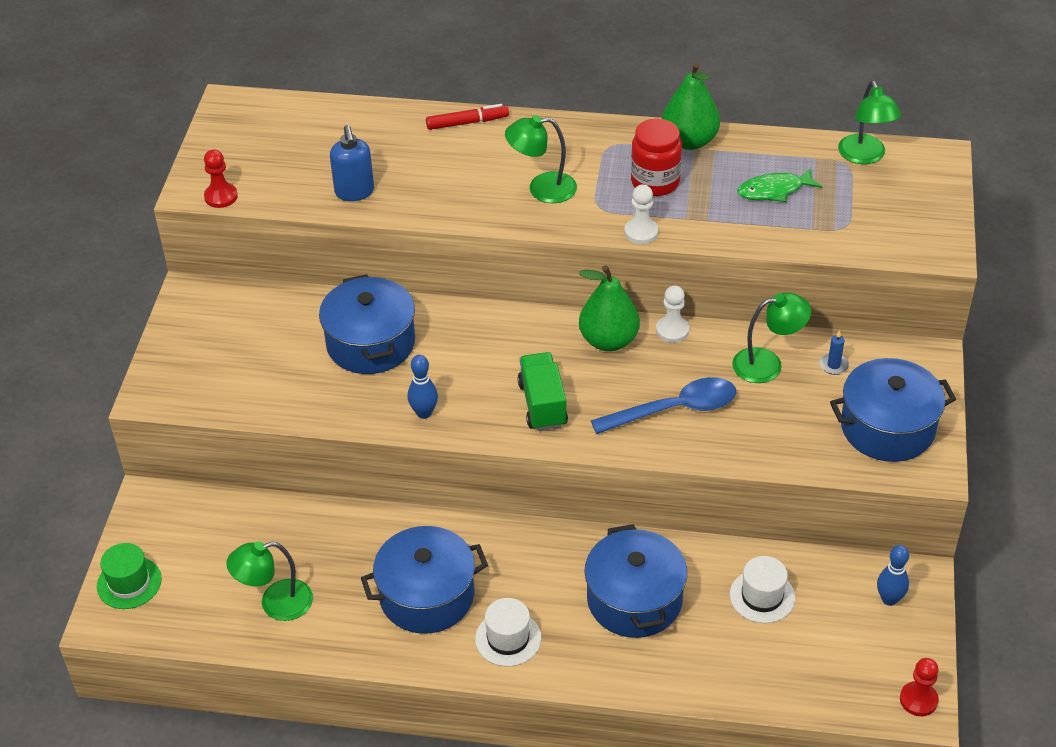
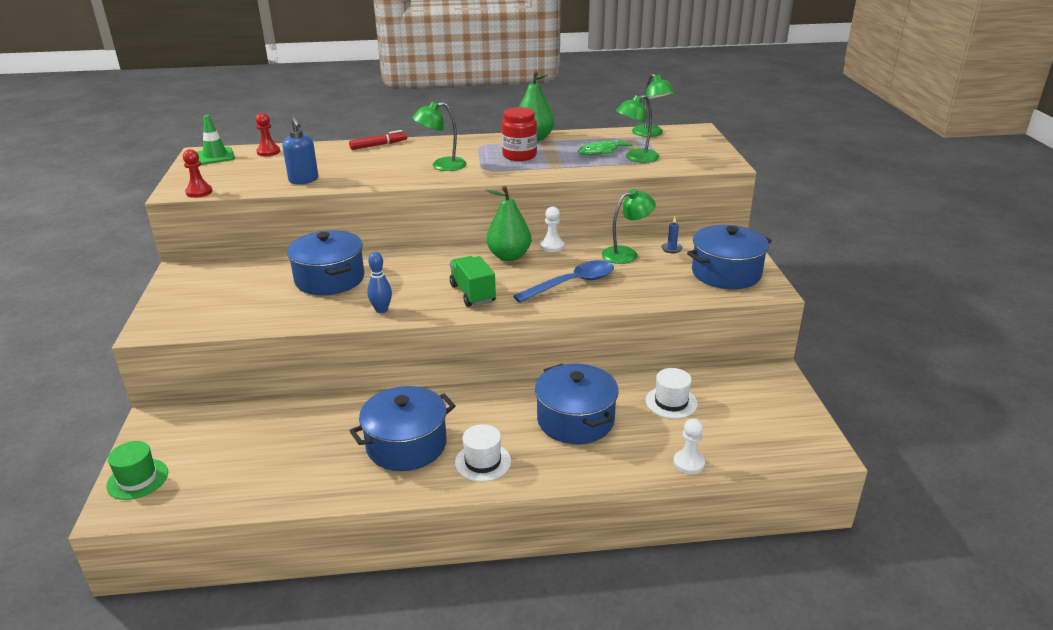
camera: 15 degrees left, 15 degrees down
green lamp [226,542,313,621] -> green lamp moved to [616,95,659,163]
white pawn [624,184,658,244] -> white pawn moved to [673,419,705,474]
blue bowling pin [877,545,909,606] -> none
red pawn [900,658,939,716] -> red pawn moved to [256,113,280,156]
none -> green traffic cone [197,115,235,165]

